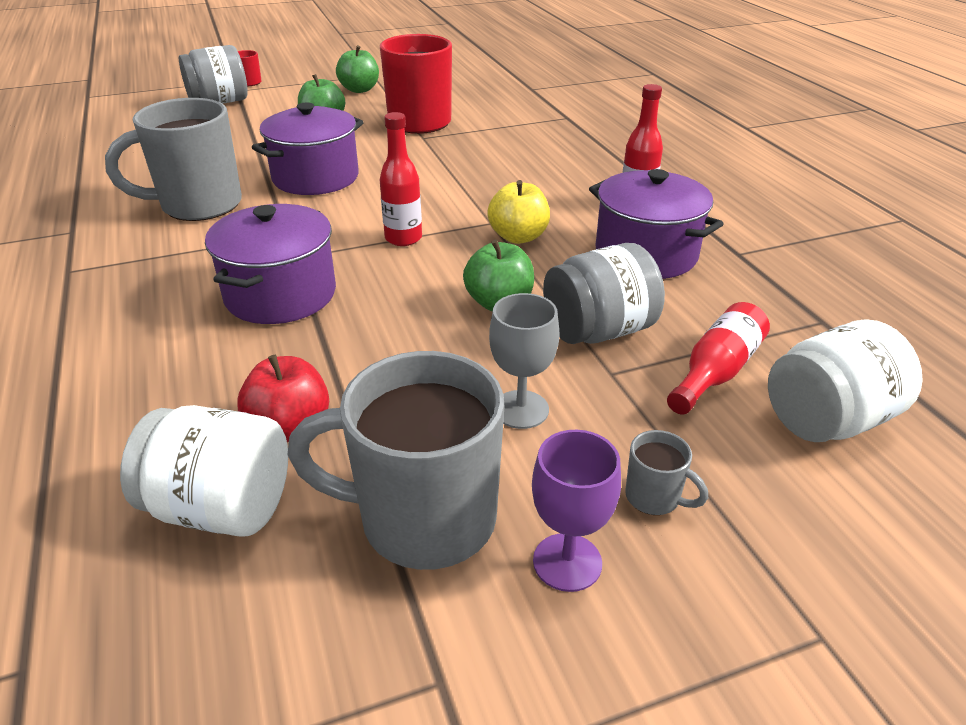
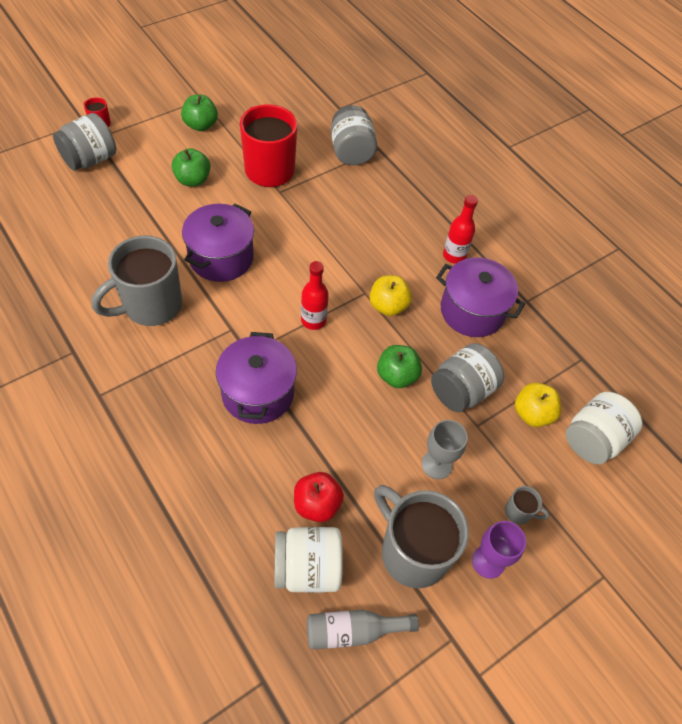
camera: 20 degrees left, 20 degrees up
grey mug [287,351,504,570] -> grey mug turned 60 degrees clockwise [374,485,469,588]
red bottle [667,302,770,414] -> yellow apple [515,383,561,427]
none -> grey bottle [307,610,419,650]
none -> grey jar [331,105,377,165]

